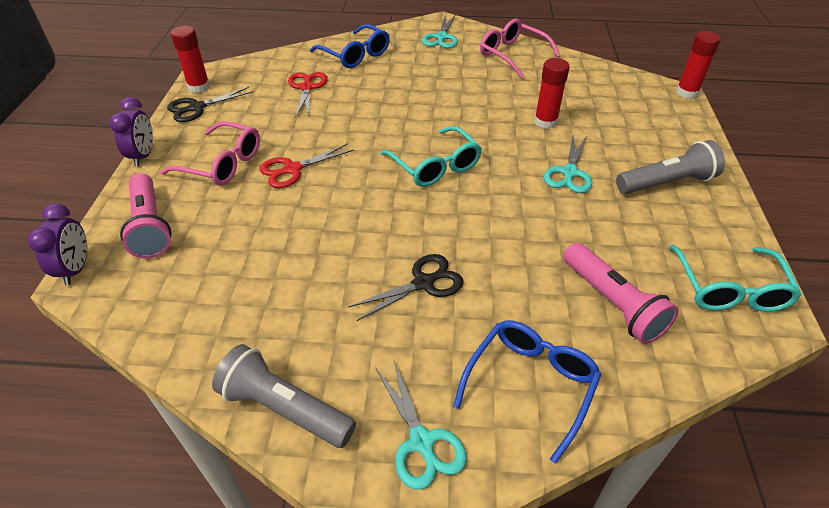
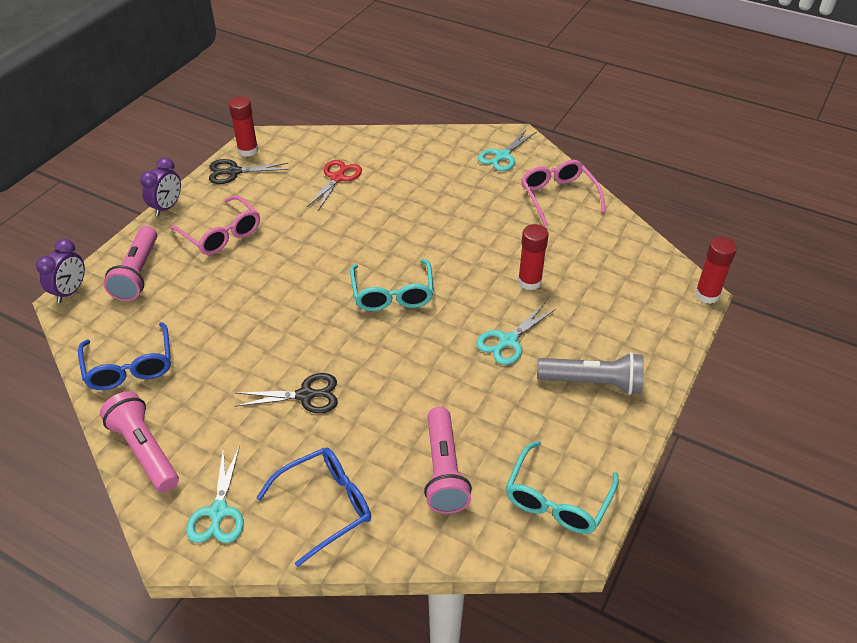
camera: 25 degrees right, 0 degrees up
grey flashlight [212,344,356,448] -> pink flashlight [100,391,179,492]
red scissors [259,144,354,188] -> none
blue glasses [310,24,390,68] -> blue glasses moved to [78,322,171,390]

